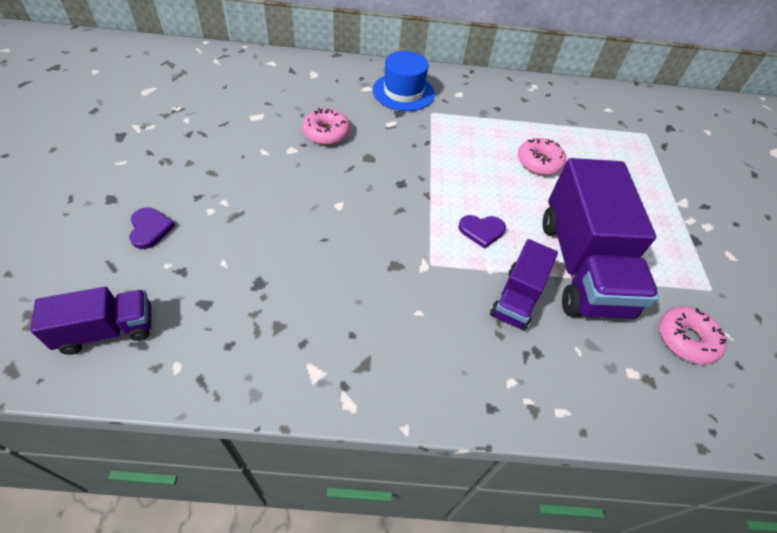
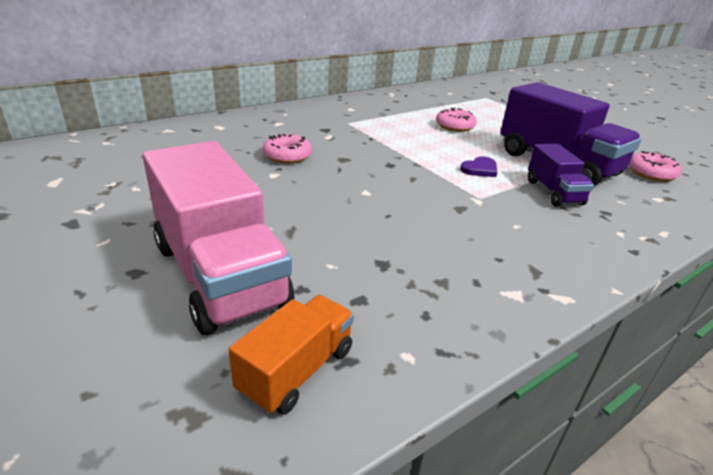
camera: 35 degrees left, 20 degrees down
purple truck [30,287,151,355] -> orange truck [229,295,354,415]
purple heart [129,208,175,249] -> pink truck [143,141,294,335]
blue hat [372,51,435,111] -> none

